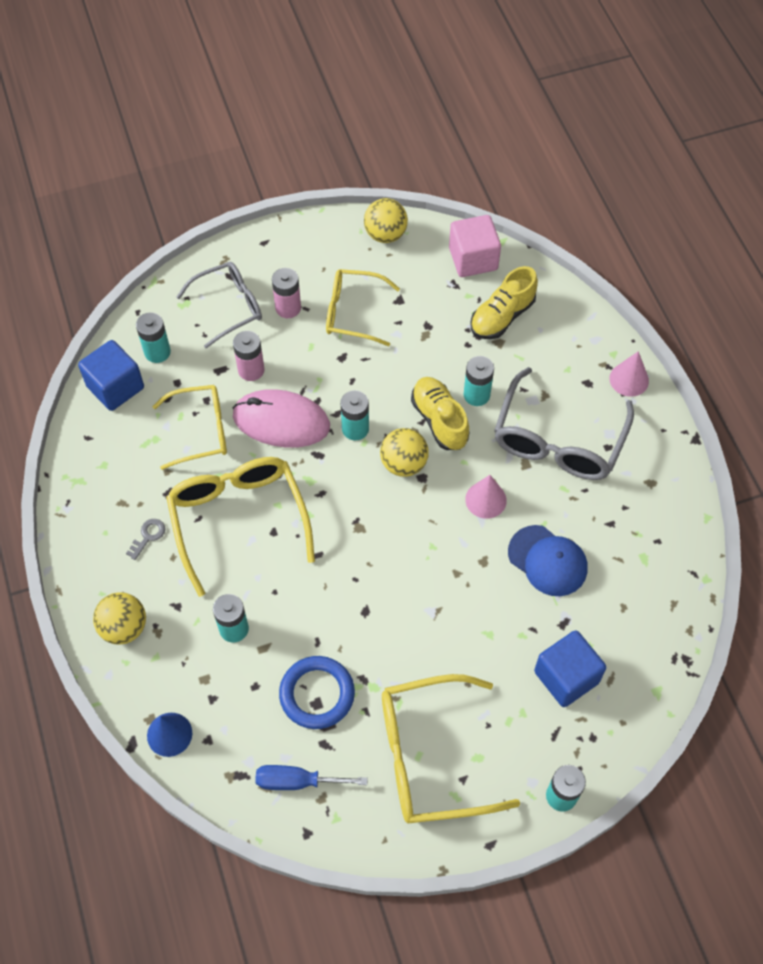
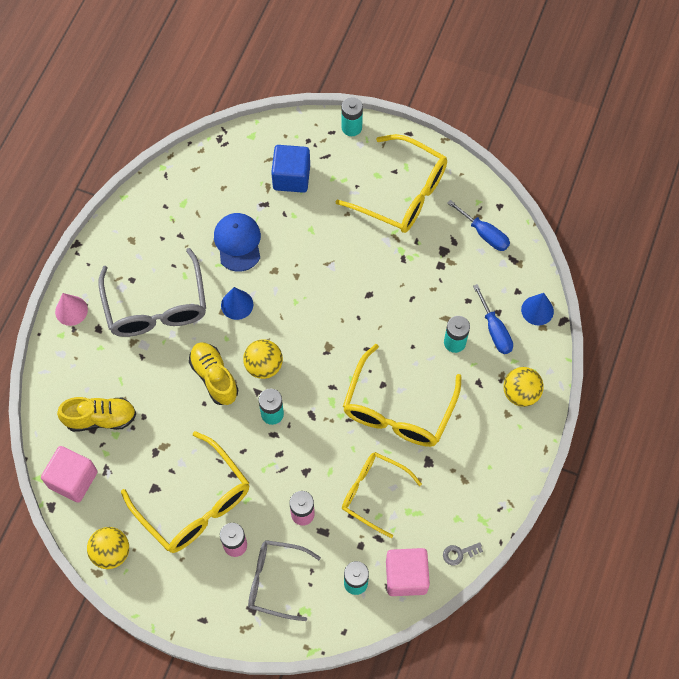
camera: 140 degrees left, 5 degrees up
blue cube [78,340,144,411] -> pink cube [386,548,430,596]
grey key [126,519,165,560] -> grey key moved to [443,542,483,566]
pink mouse [232,389,330,448] -> none
blue ring [279,656,355,729] -> none
yellow glasses [326,269,400,346] -> yellow glasses [121,431,249,553], size x1.52
yellow shoe [411,377,470,450] -> yellow shoe turned 135 degrees clockwise [189,342,238,405]
turquoise battery [464,356,494,406] -> none
pink cone [465,475,507,519] -> blue cone [221,287,253,320]
grey glasses [494,367,634,480] -> grey glasses turned 105 degrees clockwise [99,248,206,337]
none -> blue screwdriver [473,284,513,354]

